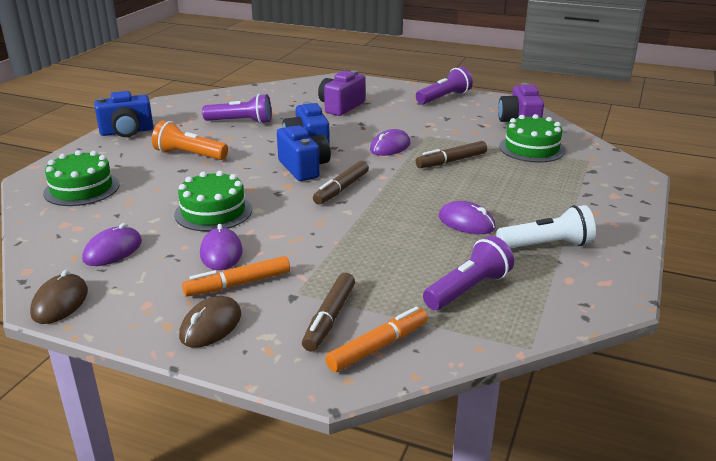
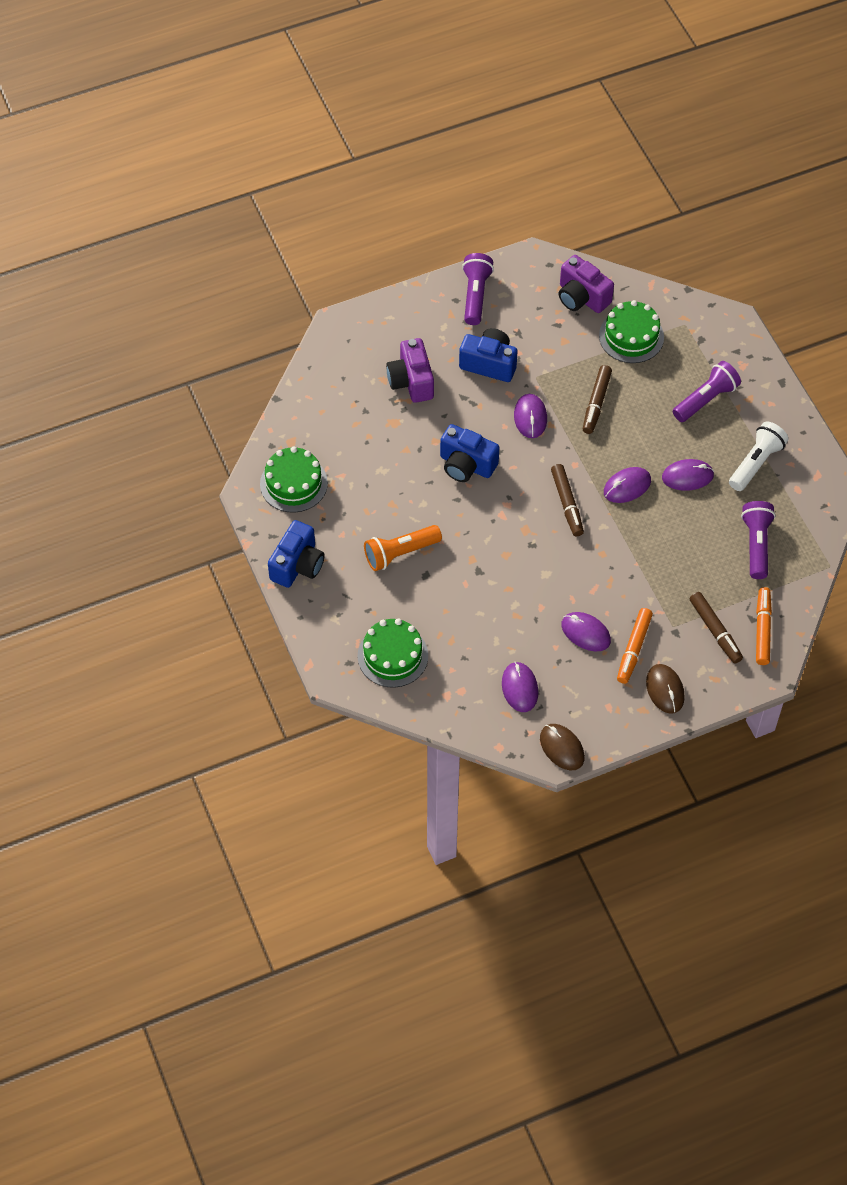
camera: 45 degrees left, 30 degrees up
green cake [174,171,252,231] -> green cake moved to [260,446,328,513]
purple flashlight [202,94,271,124] -> purple flashlight moved to [673,361,741,422]
blue camera [277,125,331,181] -> blue camera moved to [459,328,518,382]
none -> purple mouse [604,467,651,503]

